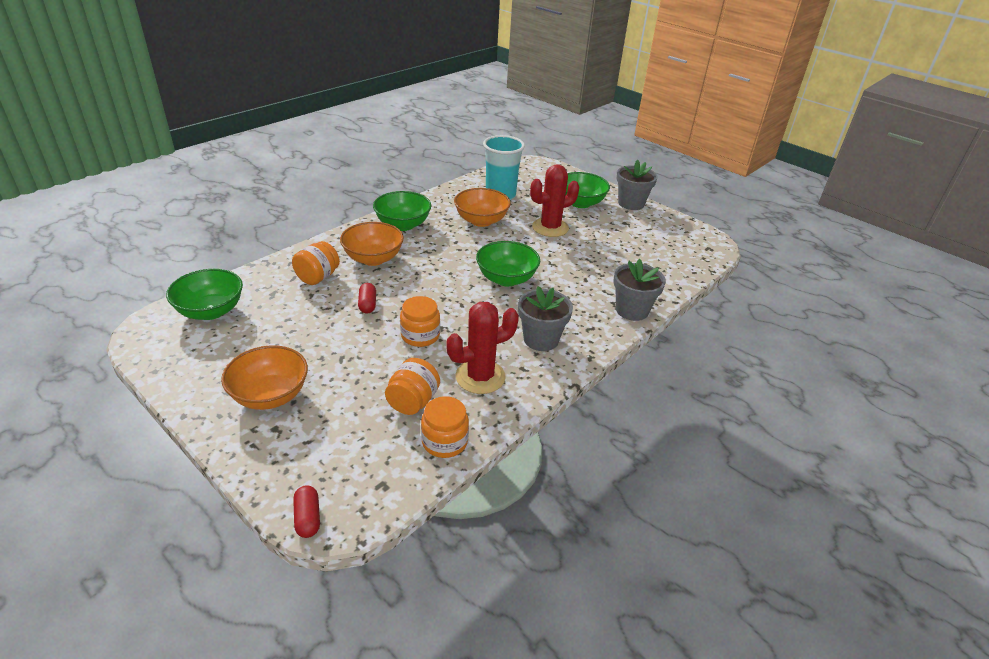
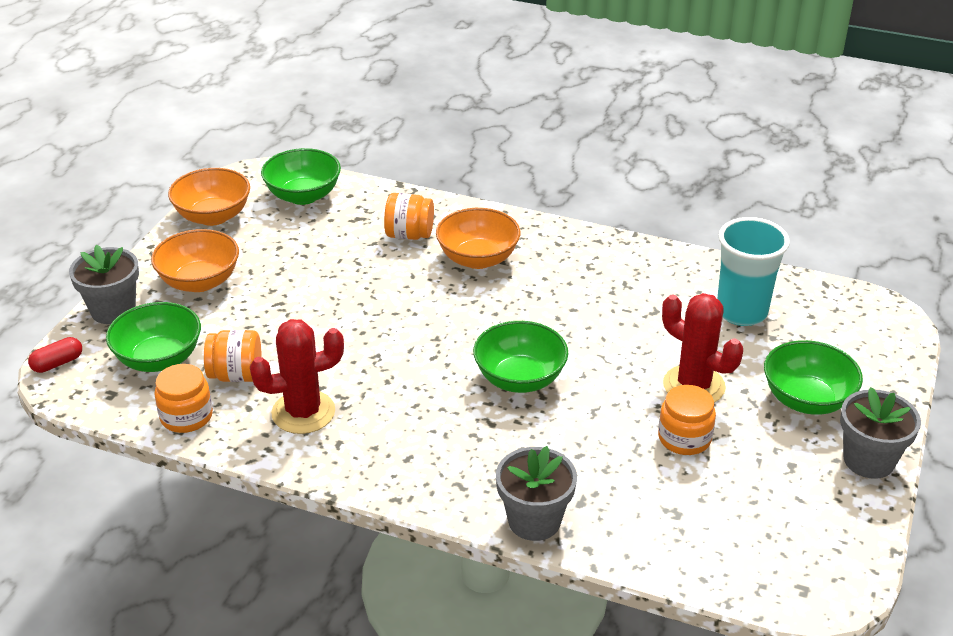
camera: 70 degrees right, 0 degrees up
red capsule [358,283,376,313] -> none
green bowl [373,191,431,231] -> green bowl moved to [106,302,201,372]
orange jar [400,296,440,347] -> orange jar moved to [658,385,716,455]
red cactus [446,302,519,394] -> red cactus turned 60 degrees counterclockwise [250,319,344,434]
orange bowl [454,188,511,227] -> orange bowl moved to [168,168,250,226]
grey flower pot [518,286,573,351] -> grey flower pot moved to [69,245,139,324]

